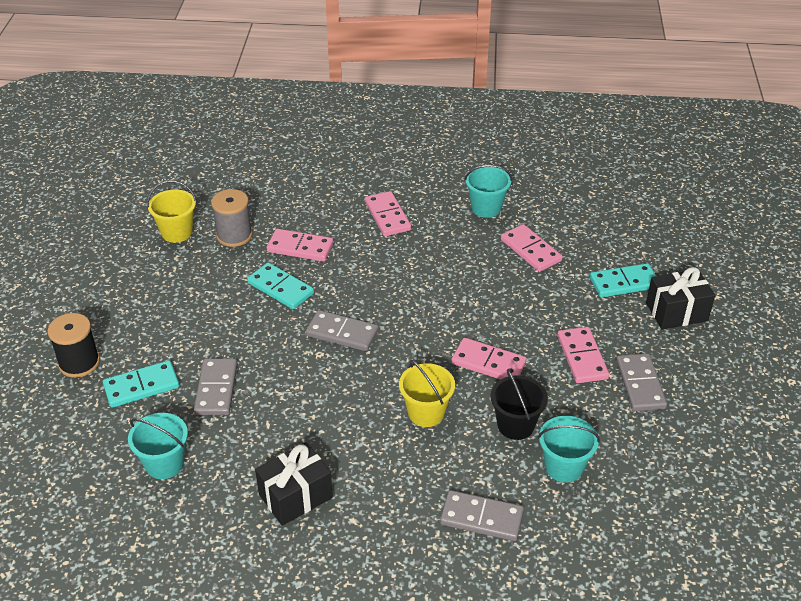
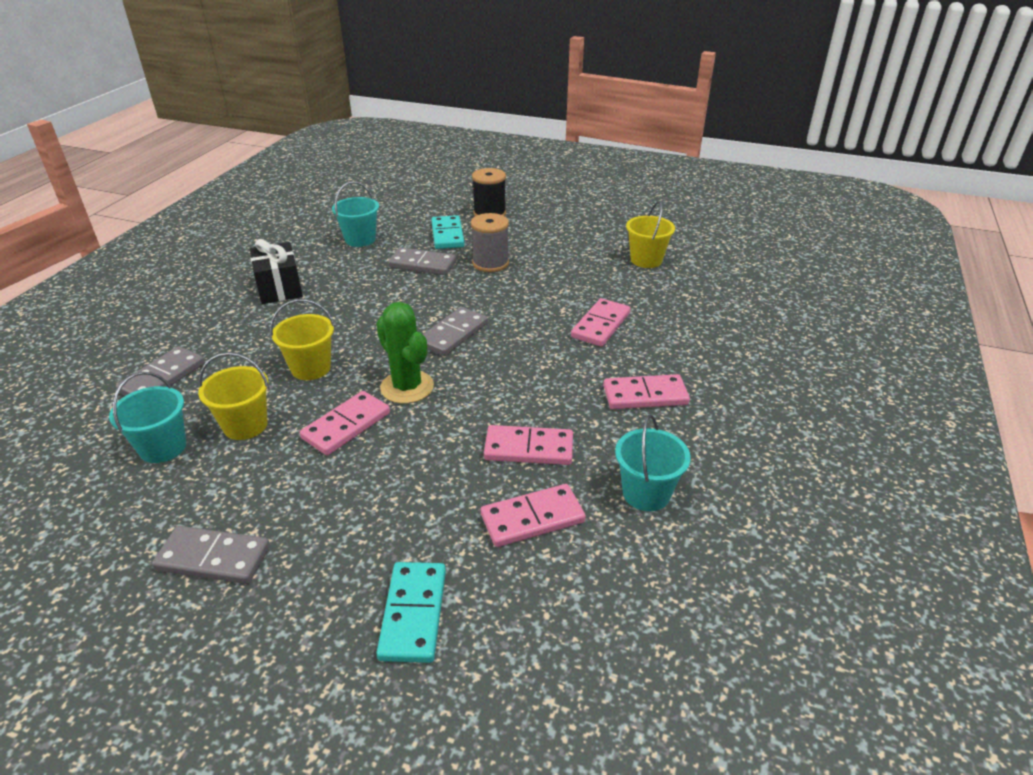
camera: 105 degrees right, 5 degrees down
grey spool [211,189,252,247] -> grey spool moved to [471,213,509,272]
turquoise domino [247,262,314,309] -> none
black bucket [491,369,548,440] -> yellow bucket [198,352,269,440]
pink domino [557,327,609,383] -> pink domino moved to [484,425,573,465]
black gift [646,267,715,329] -> none
none -> green cactus [376,302,434,404]

